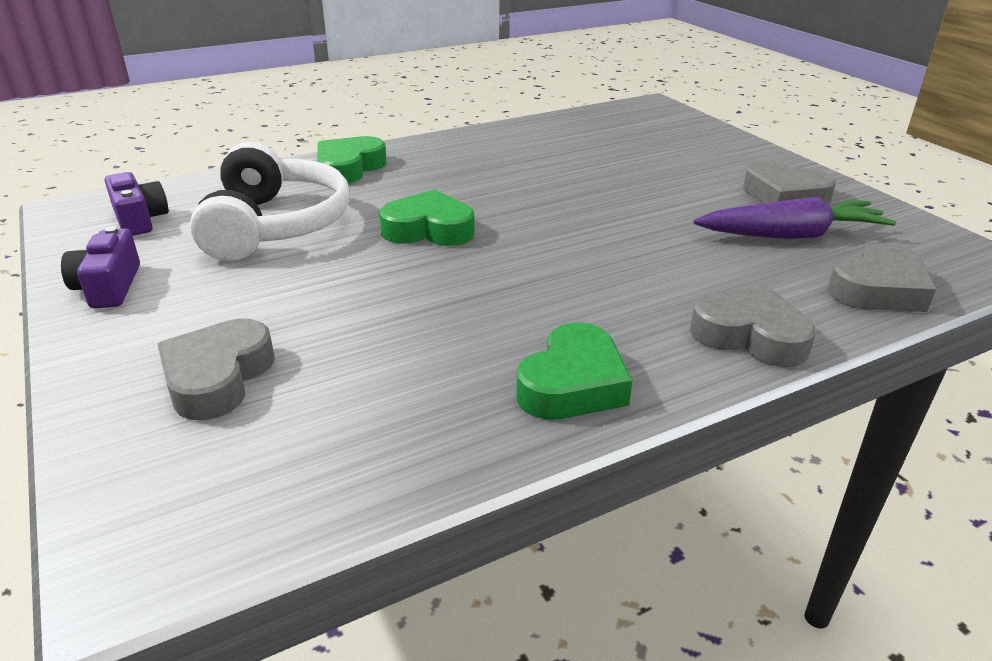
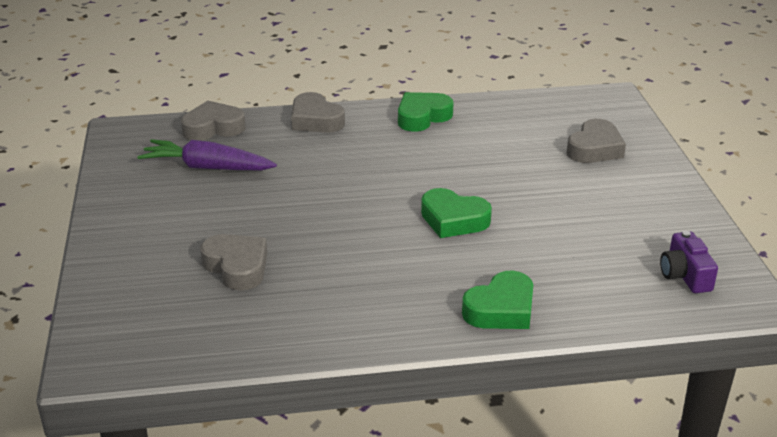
camera: 160 degrees left, 0 degrees up
purple camera [61,226,140,308] -> none
white headphones [190,142,350,261] -> none
grey heart [743,161,836,205] -> grey heart moved to [201,234,267,291]

